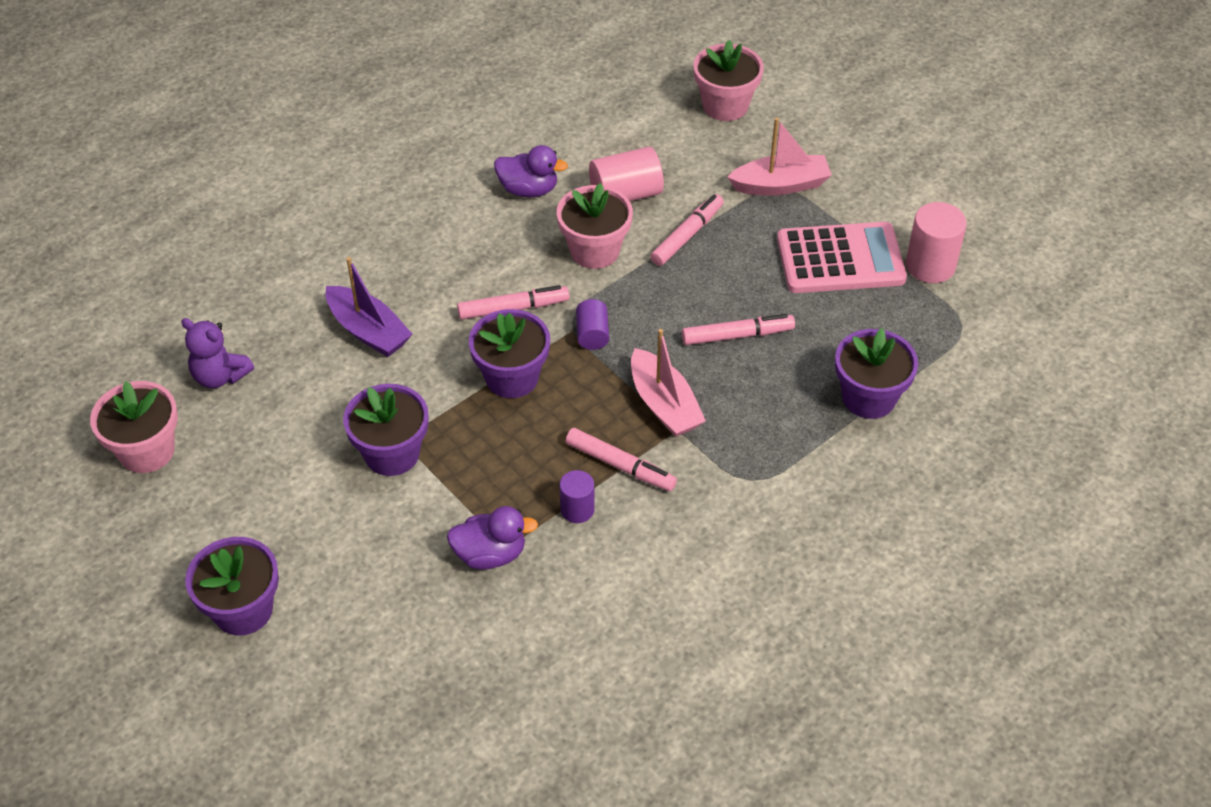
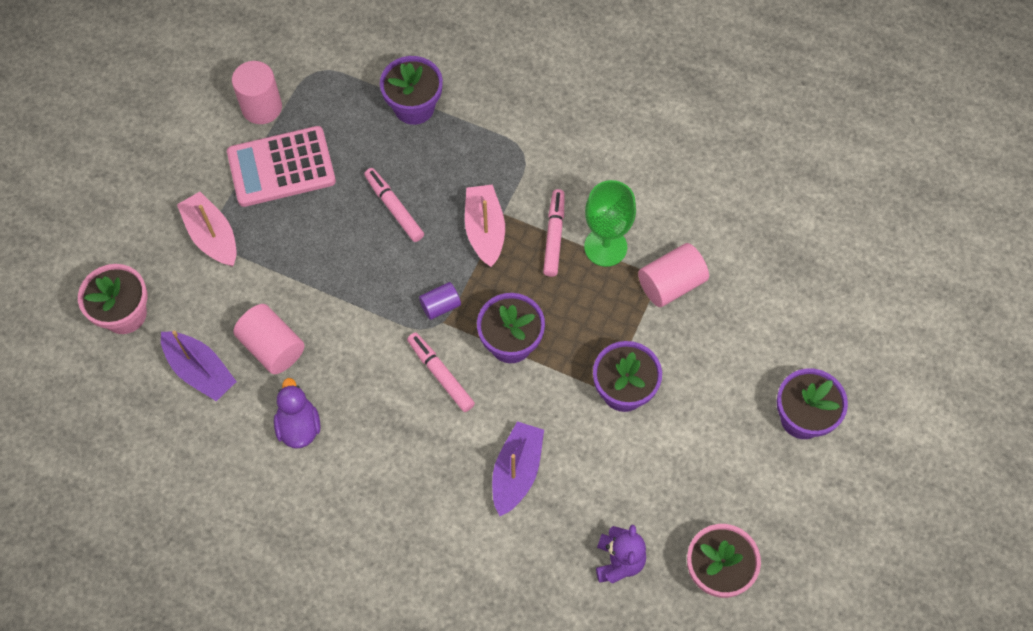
camera: 115 degrees left, 15 degrees up
purple duck [447,506,538,570] -> pink cylinder [638,243,709,307]
pink flower pot [557,183,633,269] -> none
purple cylinder [560,470,595,523] -> green goblet [584,180,636,267]
pink boat [631,329,706,437] -> pink boat turned 45 degrees counterclockwise [465,184,505,267]
pink marker [650,194,724,266] -> none
pink calculator [777,222,907,293] -> pink calculator turned 75 degrees counterclockwise [227,126,336,207]
none -> purple boat [161,331,237,401]

